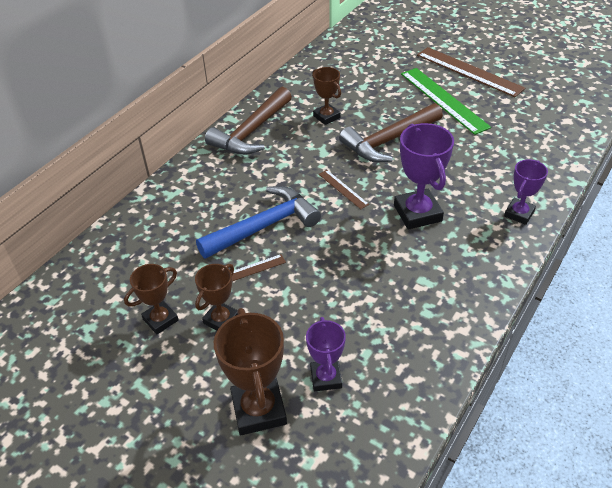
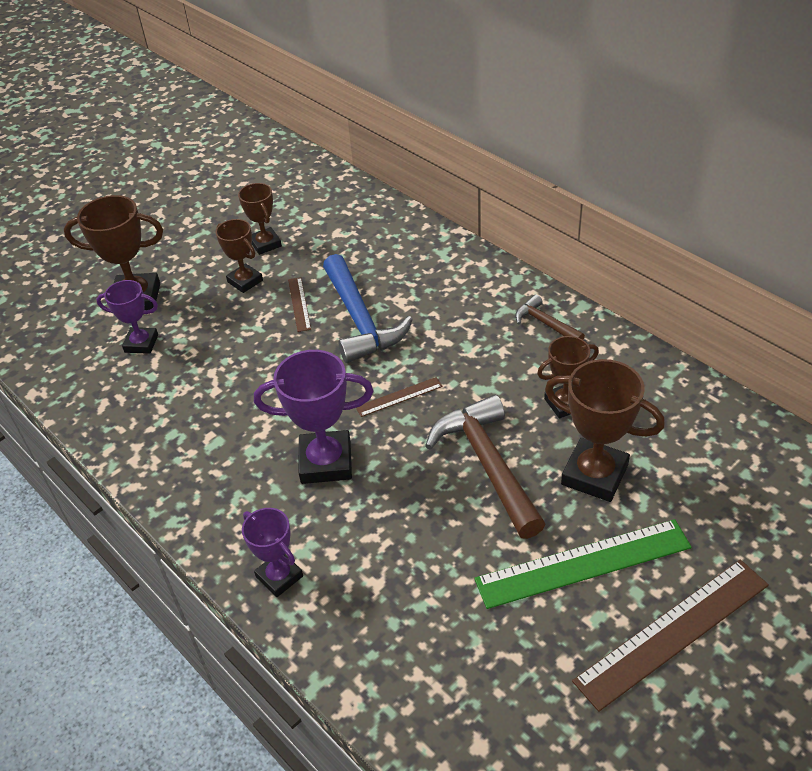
camera: 105 degrees right, 0 degrees up
brown hammer [205,87,292,155] -> brown hammer [515,294,585,340], size x0.52
none -> brown trophy [545,359,665,502]

